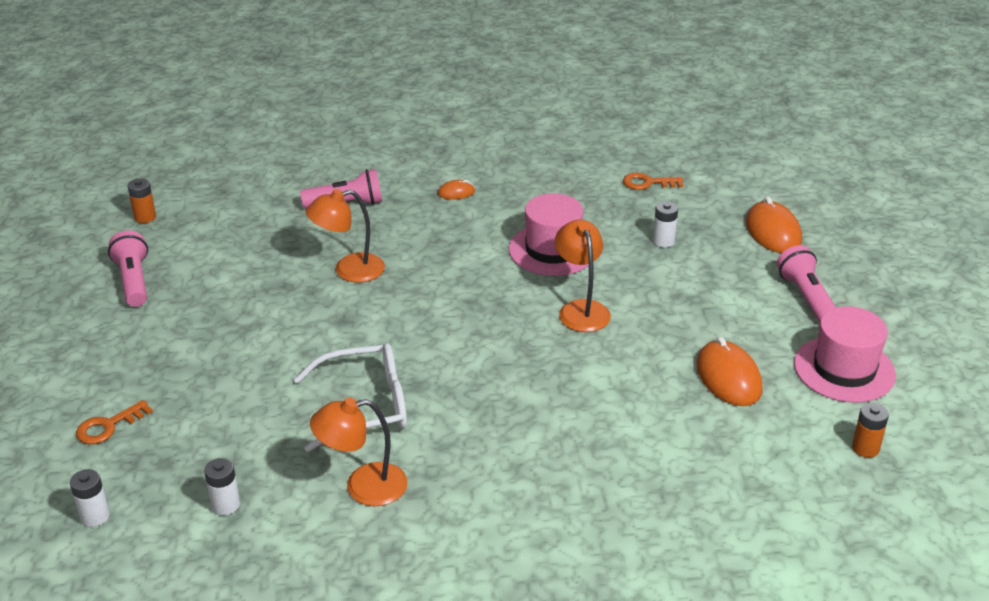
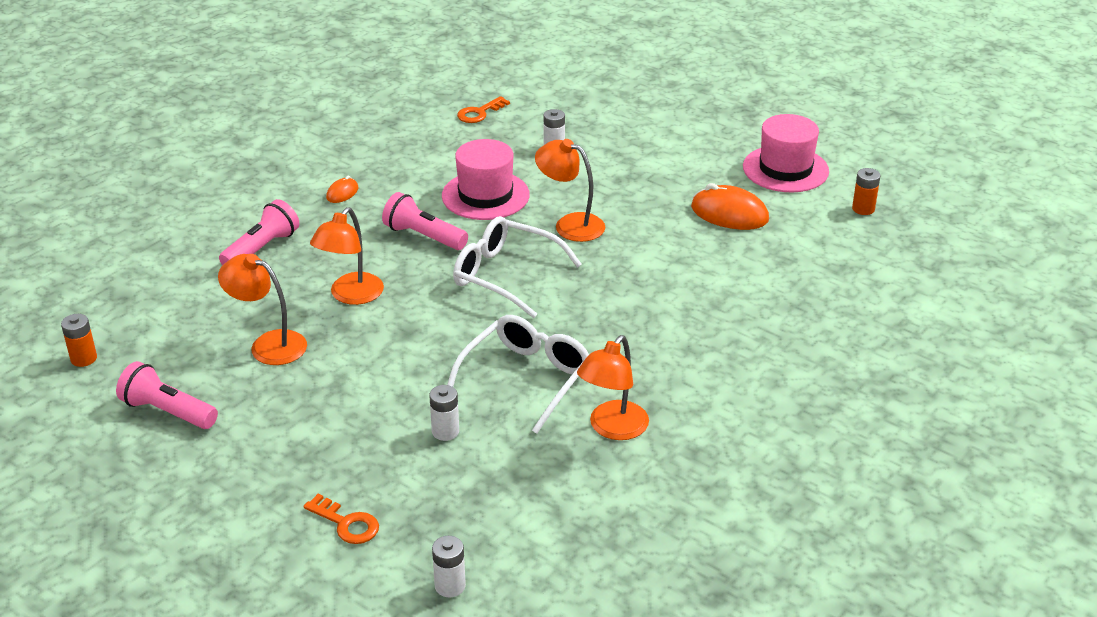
camera: 45 degrees left, 0 degrees up
orange key [76,400,153,444] -> orange key turned 60 degrees counterclockwise [303,494,379,544]
white battery [204,458,240,515] -> white battery moved to [429,385,459,441]
orange mouse [746,196,802,253] -> none
pink flashlight [777,245,836,322] -> pink flashlight moved to [382,192,468,250]
none -> orange lamp [218,254,307,365]
none -> white glasses [453,216,582,318]

